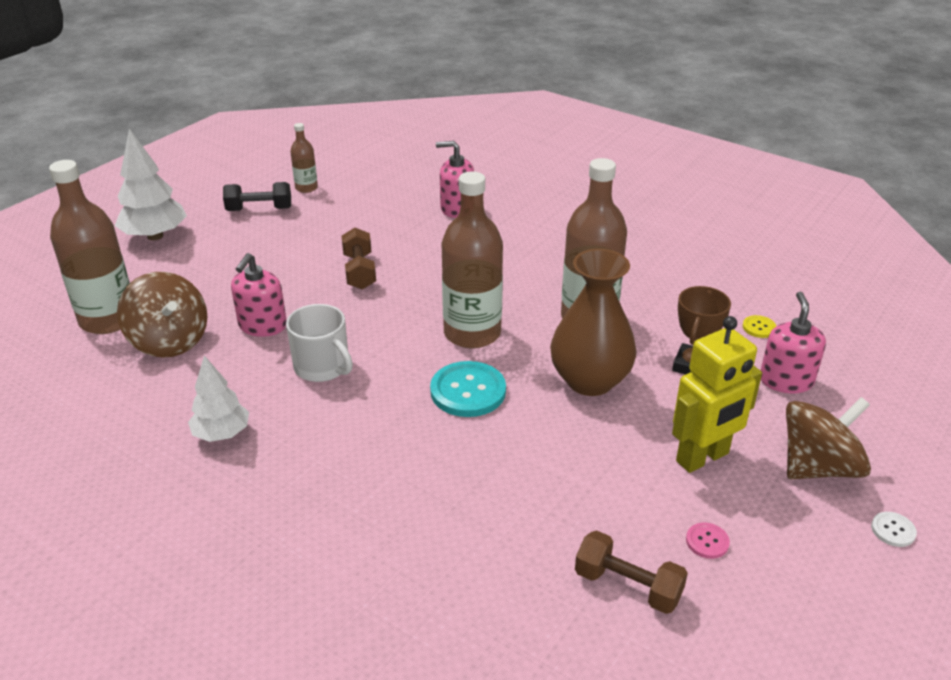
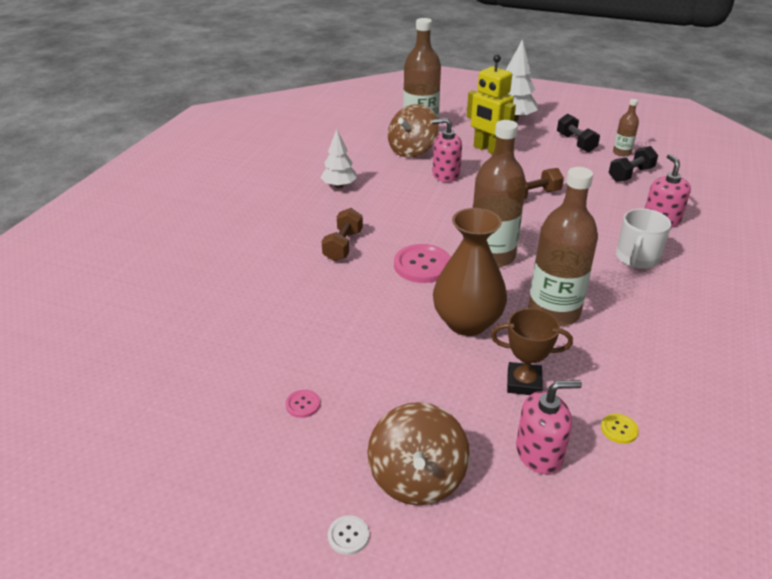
camera: 75 degrees right, 0 degrees up
white mug [286,304,353,382] -> white mug moved to [616,208,671,269]
turquoise button [430,361,506,417] -> pink button [394,244,451,283]
brown dumbbell [575,530,688,614] -> brown dumbbell moved to [322,208,363,261]
yellow robot [672,316,762,473] -> yellow robot moved to [467,55,516,154]
brown spinning top [786,397,871,479] -> brown spinning top turned 45 degrees clockwise [367,402,470,505]
none -> black dumbbell [609,146,658,182]

